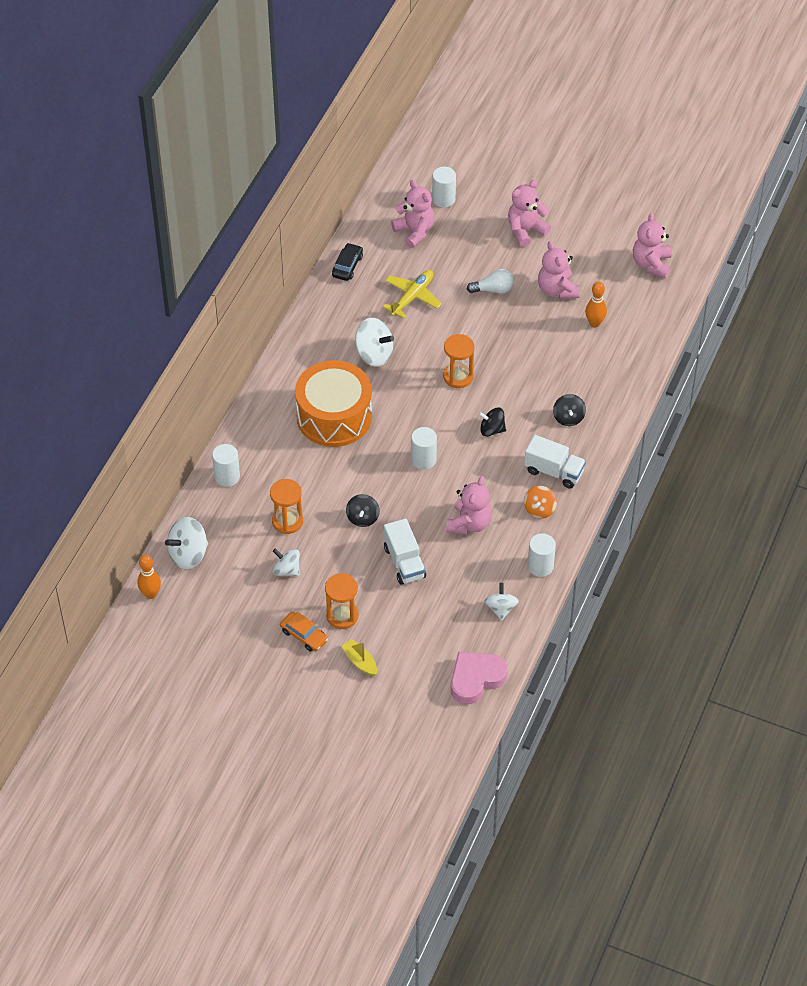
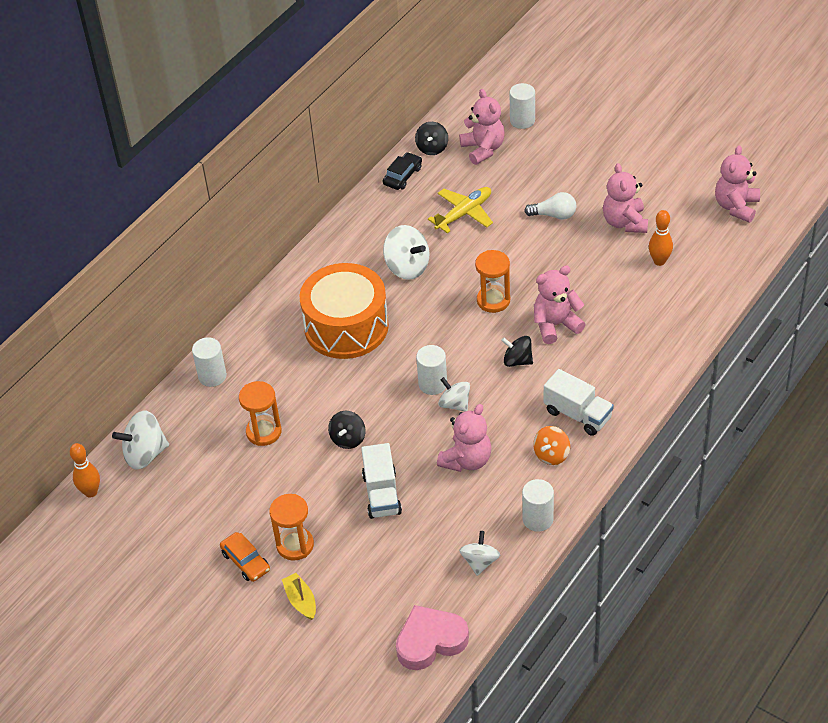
camera: 15 degrees right, 5 degrees down
white spinning top [273,549,300,576] -> white spinning top moved to [438,377,470,411]
pink teddy bear [508,180,551,247] -> pink teddy bear moved to [534,265,586,344]
black spinning top [553,394,586,426] -> black spinning top moved to [415,122,448,155]

